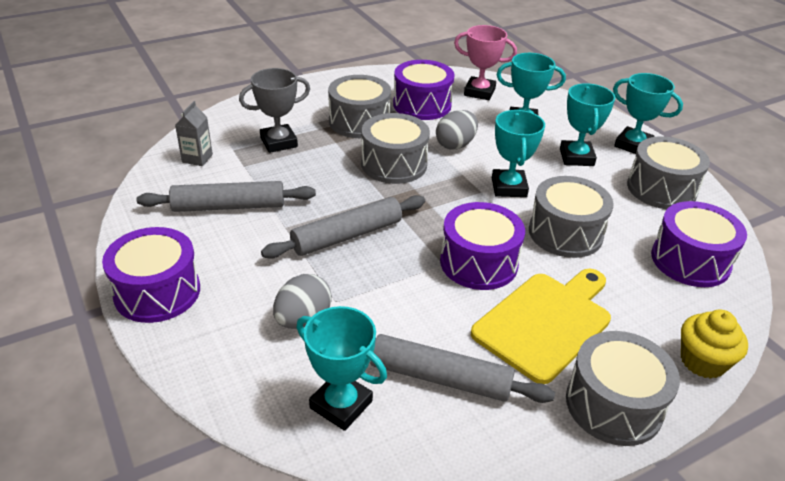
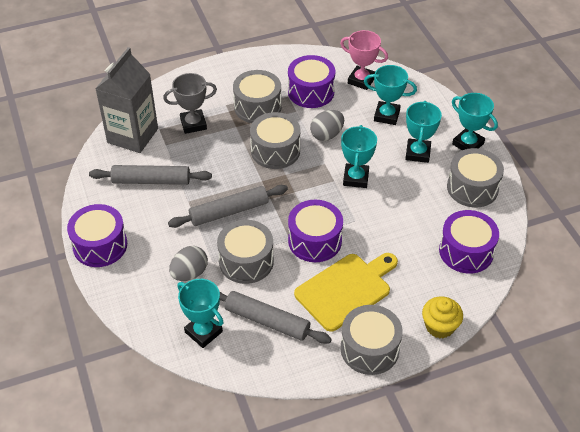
camera: 10 degrees right, 10 degrees up
grey carton [175,101,213,166] -> grey carton [95,47,158,153], size x2.28
grey drum [529,176,613,258] -> grey drum moved to [217,220,274,284]

